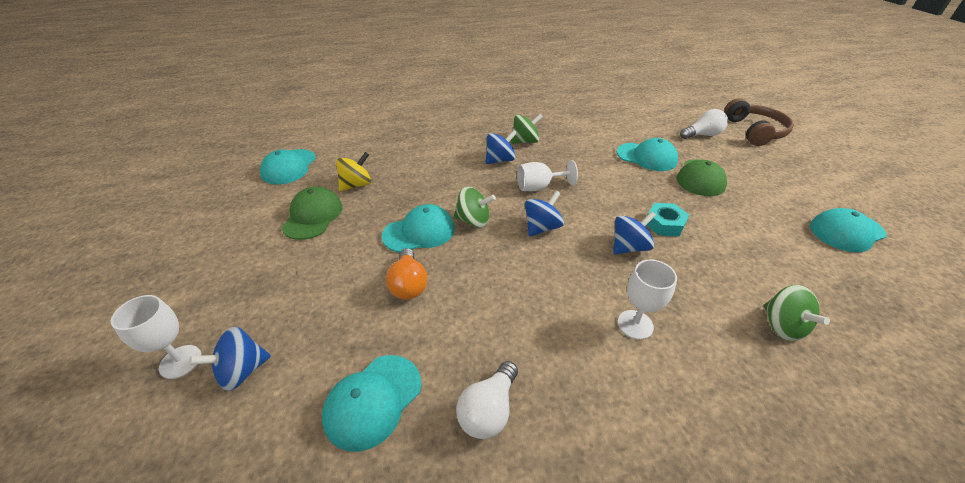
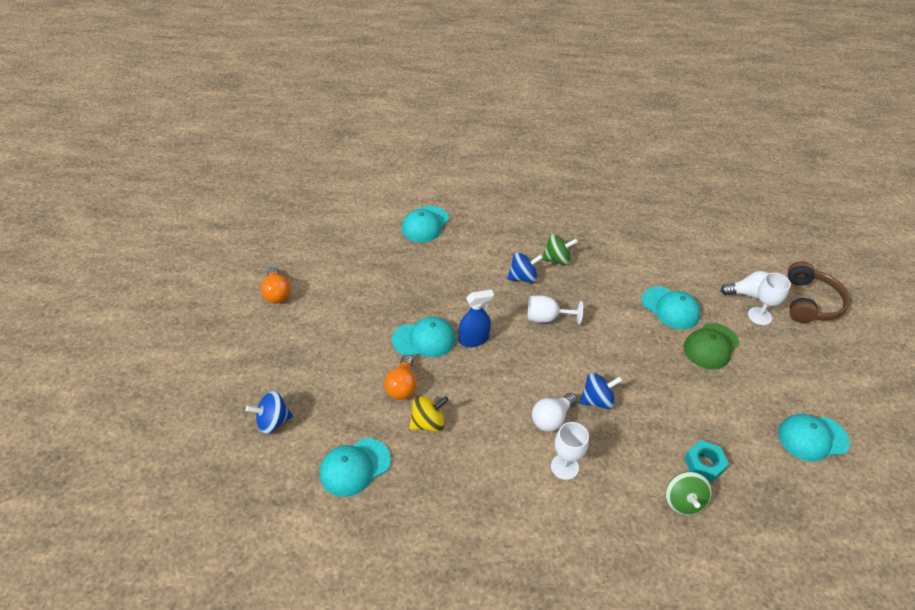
camera: 15 degrees right, 5 degrees up
white goblet [111,295,202,379] -> white goblet moved to [748,273,791,325]
turquoise cap [260,149,316,185] -> turquoise cap moved to [402,206,449,242]
green cap [281,187,343,240] -> none
yellow spinning top [336,152,371,191] -> yellow spinning top moved to [409,395,449,432]
green spinning top [454,187,496,228] -> blue spray bottle [459,290,494,347]
white light bulb [456,361,518,439] -> white light bulb moved to [532,393,577,432]
blue spinning top [525,191,564,237] -> none
turquoise nut [647,203,689,237] -> turquoise nut moved to [685,440,729,482]
none -> orange light bulb [261,267,291,303]

